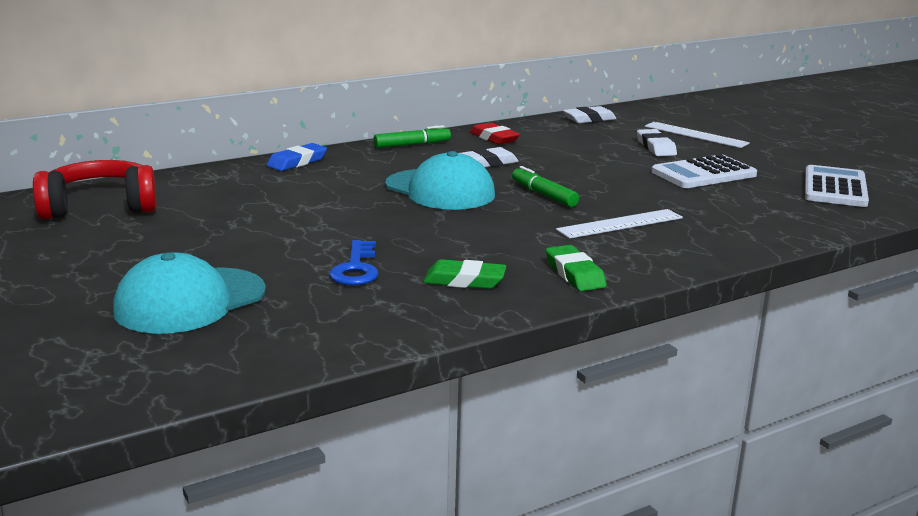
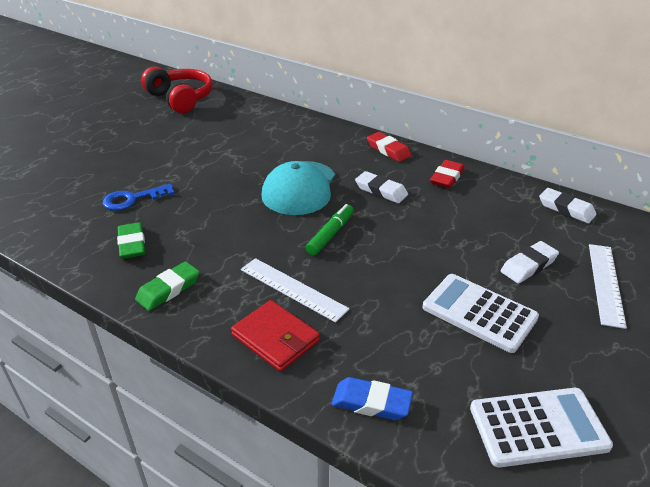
camera: 65 degrees right, 15 degrees up
turquoise cap [113,252,266,334] -> none
blue eraser [267,143,327,171] -> blue eraser moved to [331,377,413,420]
green marker [373,125,451,148] -> red eraser [367,132,412,162]
none -> red wallet [231,300,320,372]

